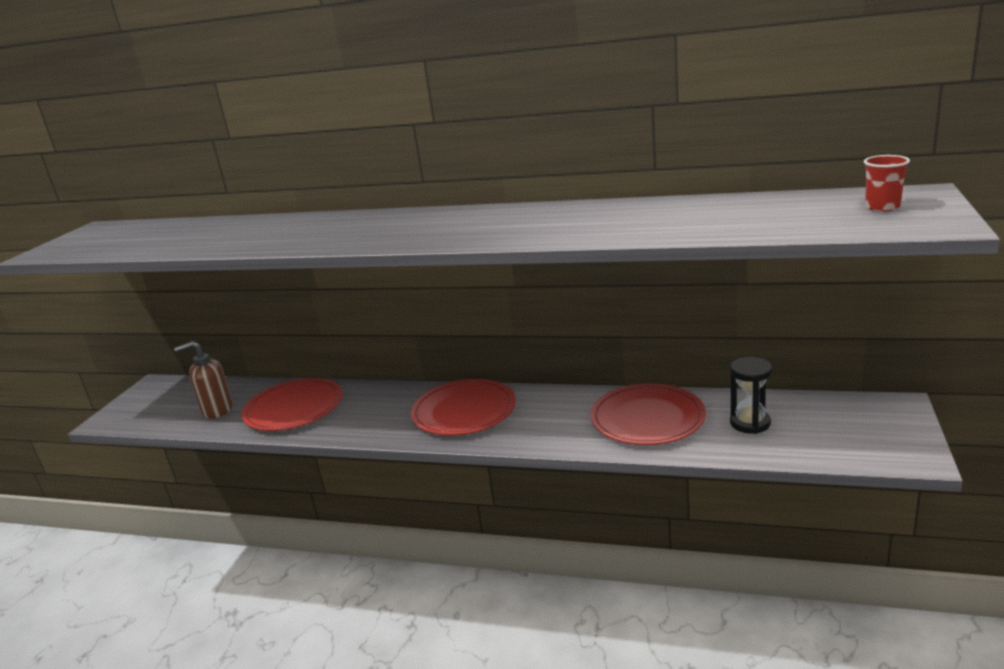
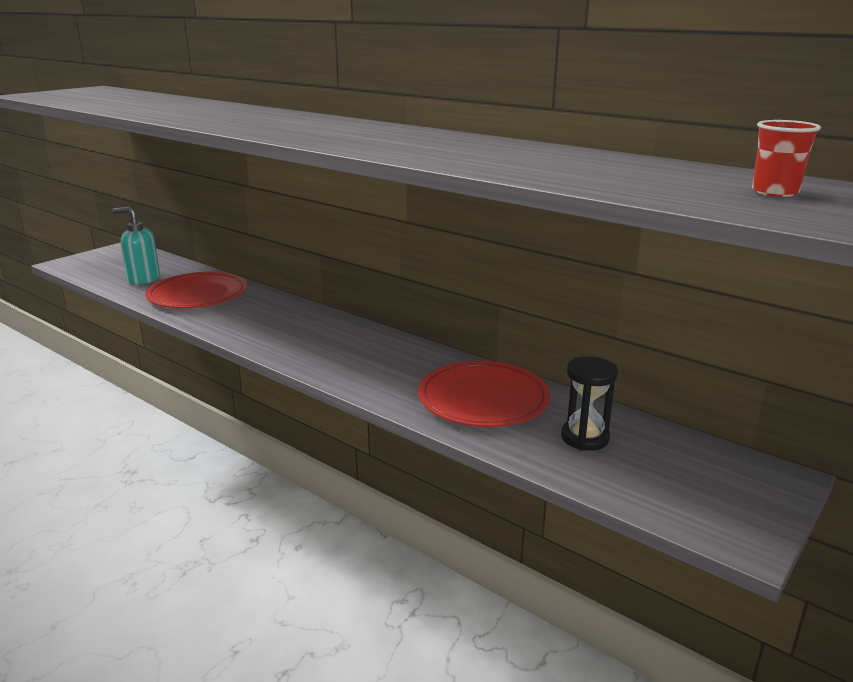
camera: 20 degrees right, 0 degrees up
brown soap dispenser [174,341,233,419] -> turquoise soap dispenser [112,206,160,285]
red plate [411,379,516,435] -> none

